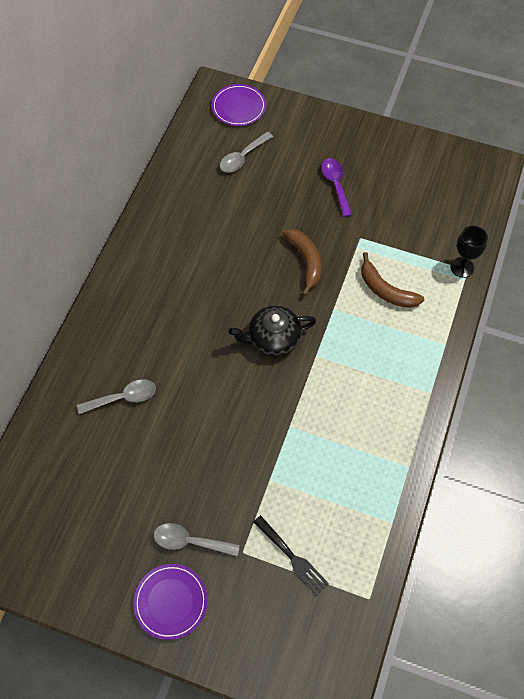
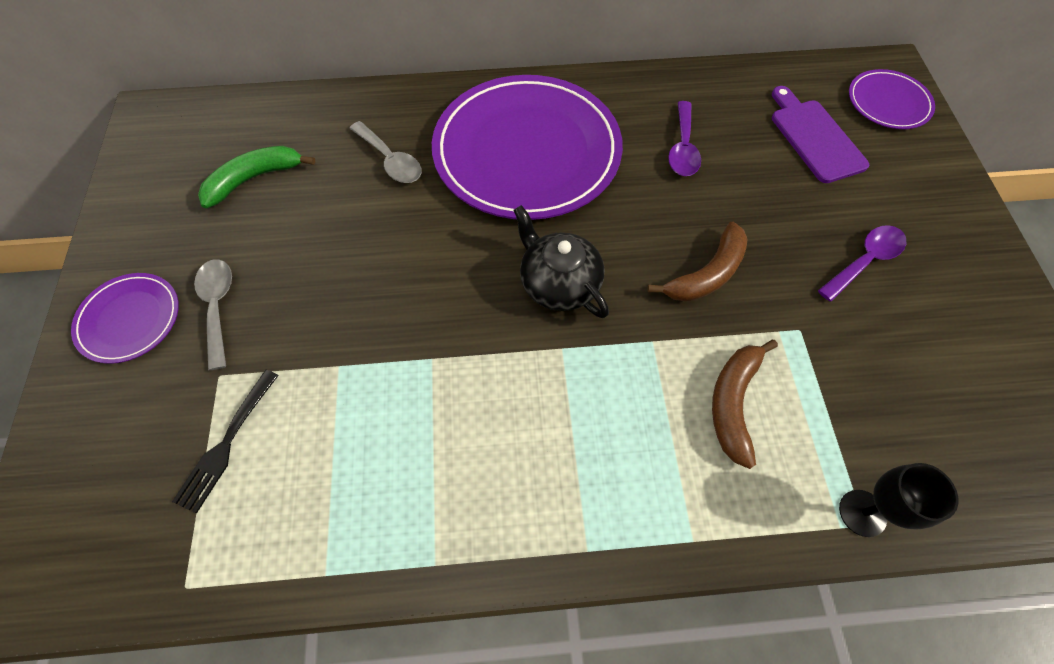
camera: 65 degrees right, 0 degrees up
grey spoon [220,132,273,173] -> purple cutting board [772,86,869,183]
none -> green banana [198,146,315,208]
none -> purple plate [432,75,623,220]
none -> purple spoon [668,101,701,176]

